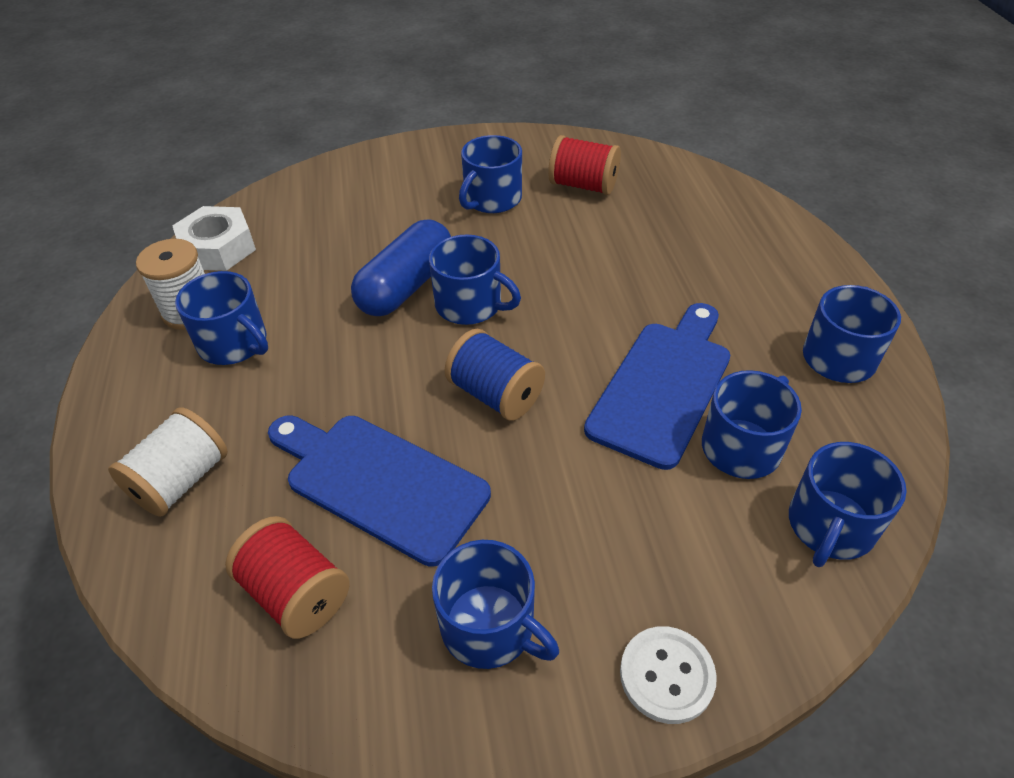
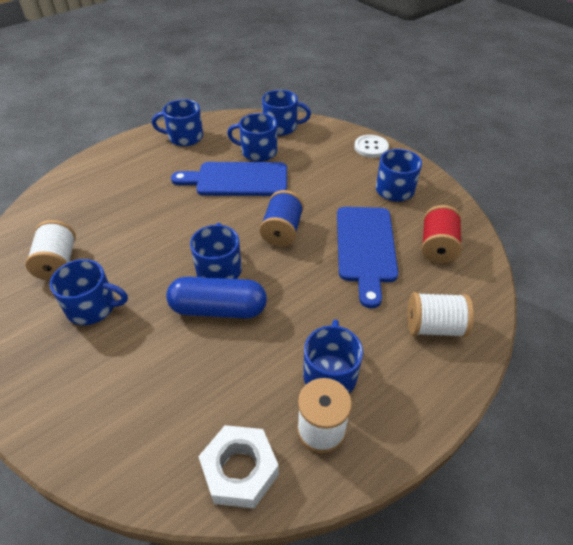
camera: 120 degrees left, 0 degrees up
red spool [548,135,621,195] -> white spool [25,220,76,281]

